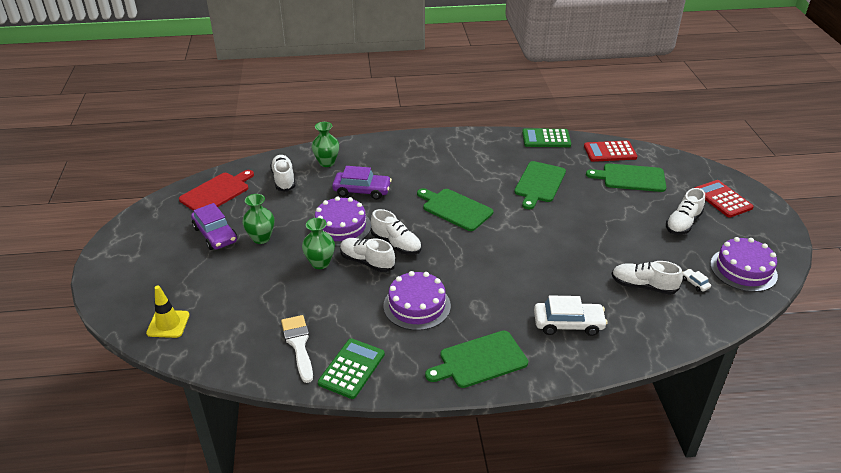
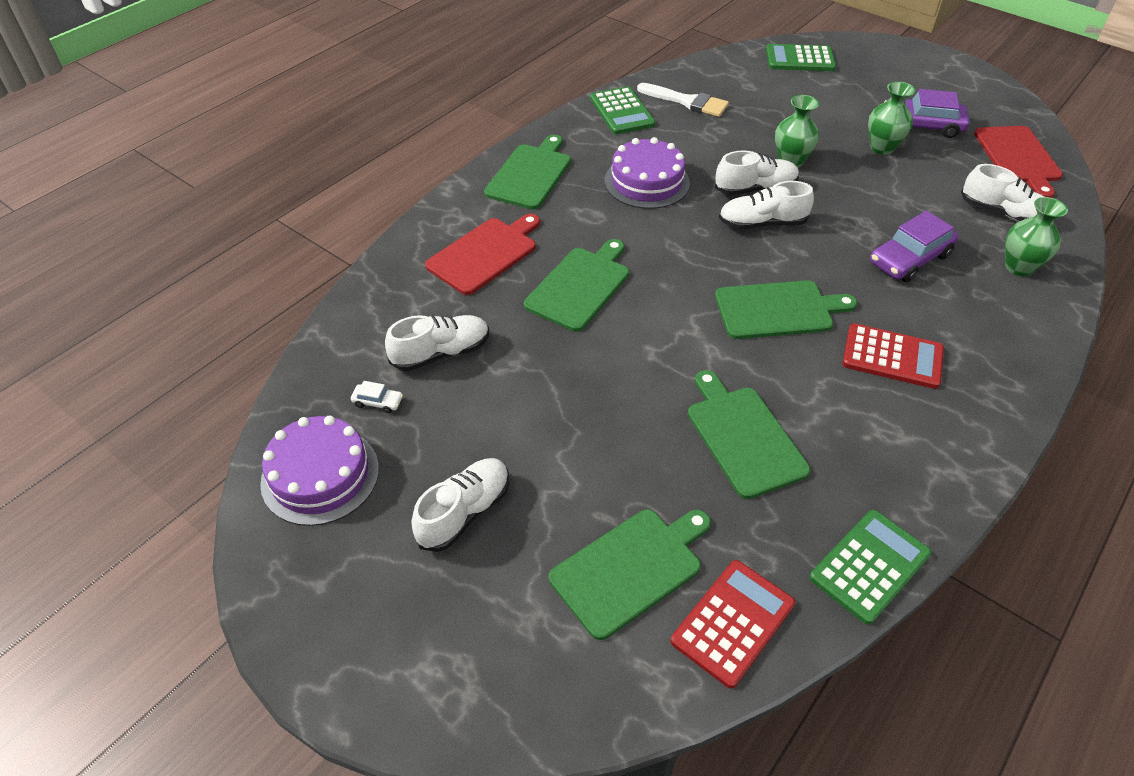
camera: 135 degrees right, 10 degrees up
yellow traffic cone [146,286,190,338] -> green calculator [766,44,836,71]
purple cake [315,196,371,246] -> none
white car [534,295,608,336] -> red cutting board [425,214,540,295]
white shoe [666,188,705,235] -> white shoe turned 45 degrees clockwise [411,458,509,552]
red calculator [695,180,754,218] -> red calculator moved to [842,323,944,389]
none -> green cutting board [524,239,629,332]

